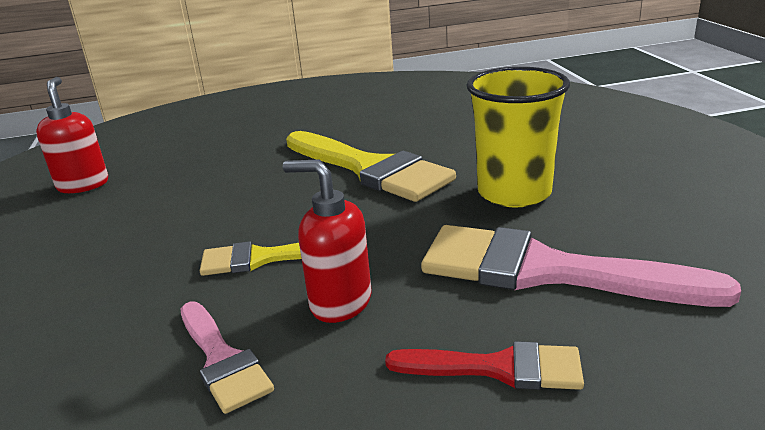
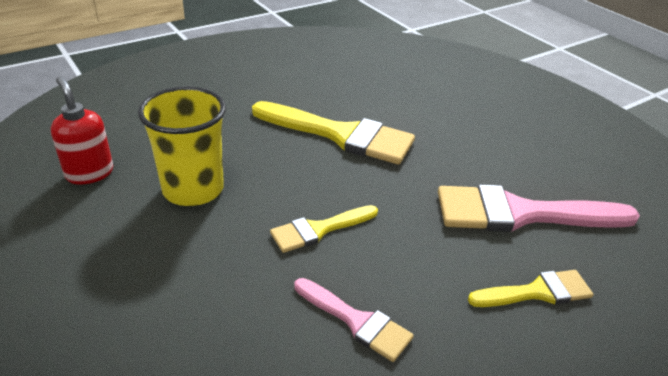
camera: 25 degrees left, 10 degrees up
red soap dispenser [283,159,371,323] -> none
red brush [385,341,584,390] -> yellow brush [468,270,594,307]
yellow cup [466,67,570,208] -> yellow cup moved to [138,87,226,206]

